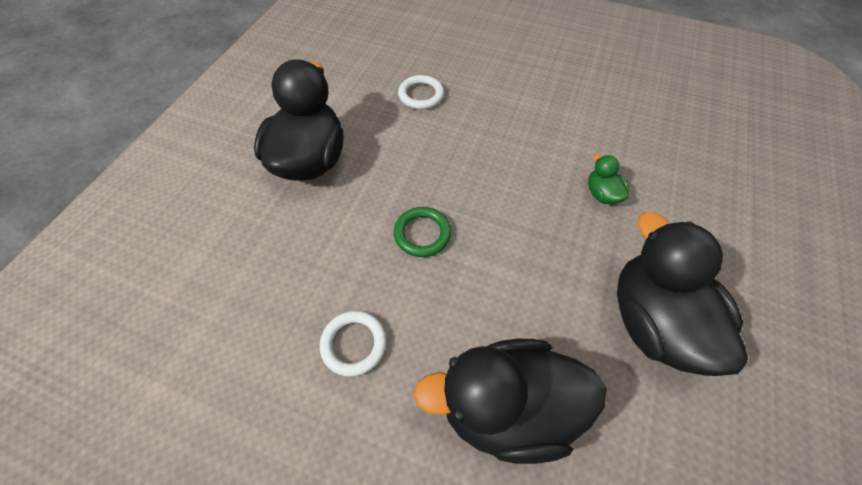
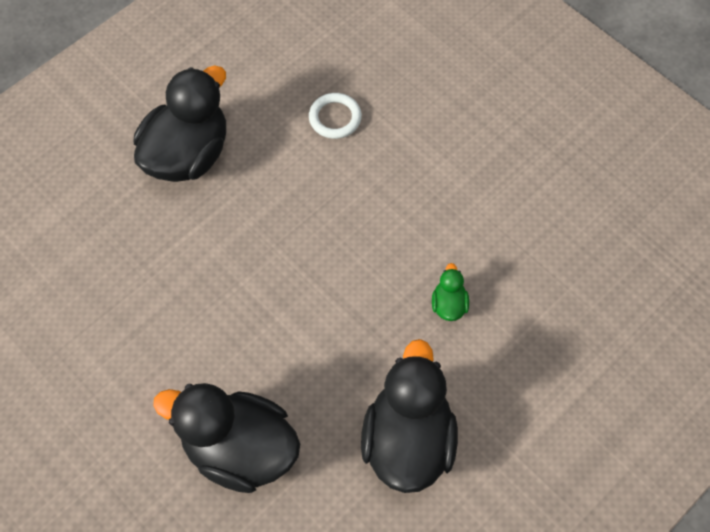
camera: 25 degrees right, 5 degrees up
white ring [320,311,387,377] -> none
green ring [394,207,451,257] -> none

